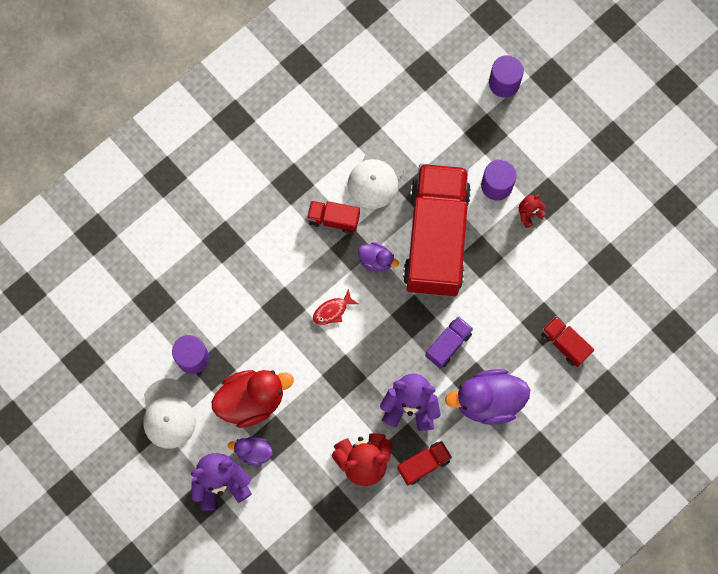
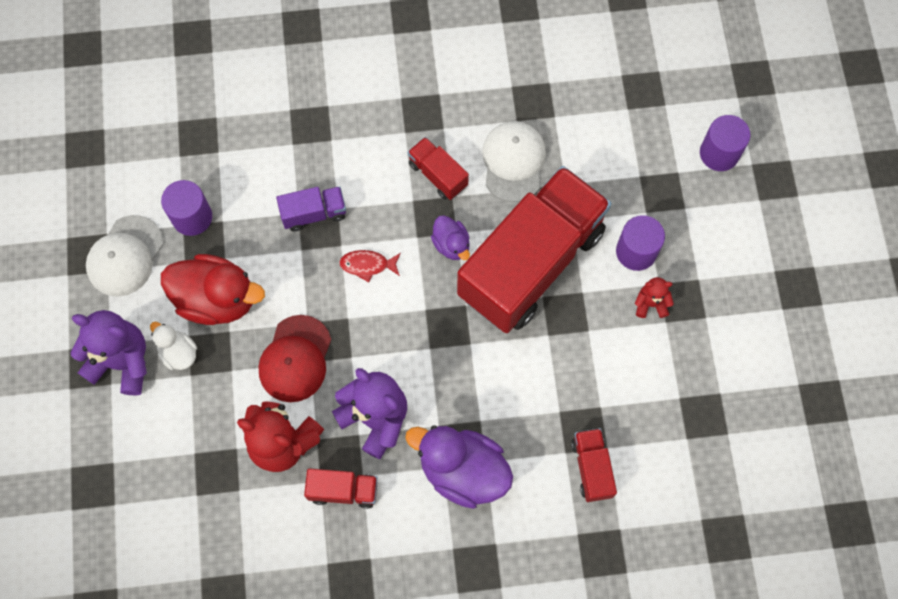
camera: 35 degrees right, 5 degrees down
purple duck [228,436,273,466] -> white duck [150,322,197,370]
white cap [348,145,406,209] -> white cap turned 120 degrees clockwise [482,121,546,202]
purple truck [425,316,473,369] -> purple truck moved to [276,186,346,232]
none -> red cap [258,315,331,402]

